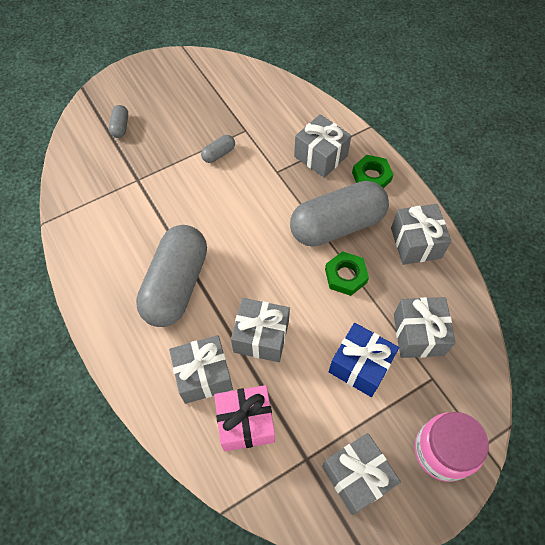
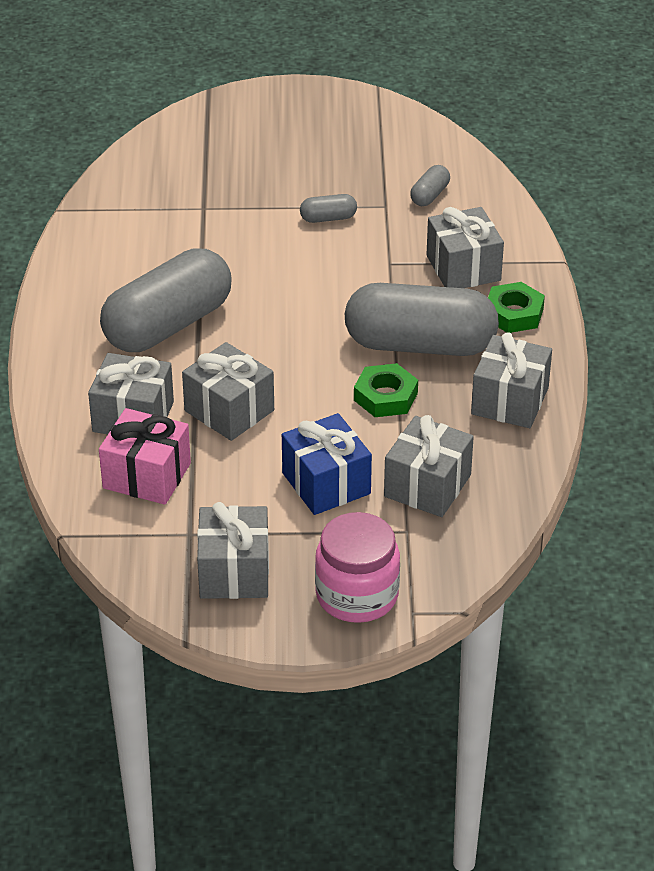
camera: 30 degrees right, 20 degrees down
grey capsule [109,105,128,138] -> grey capsule moved to [410,165,450,206]

